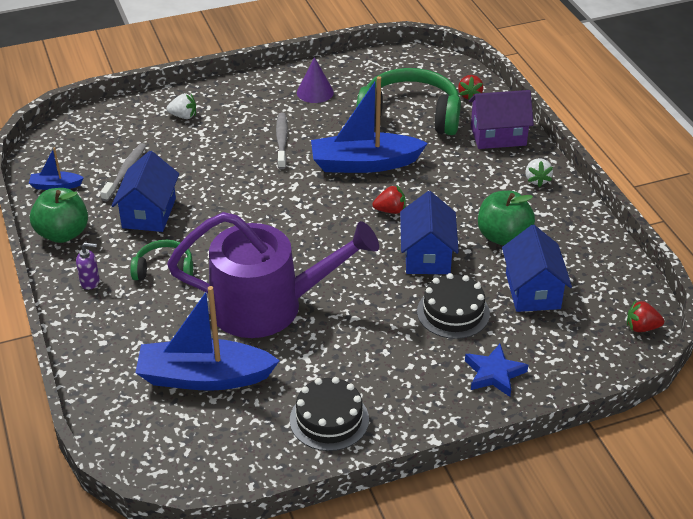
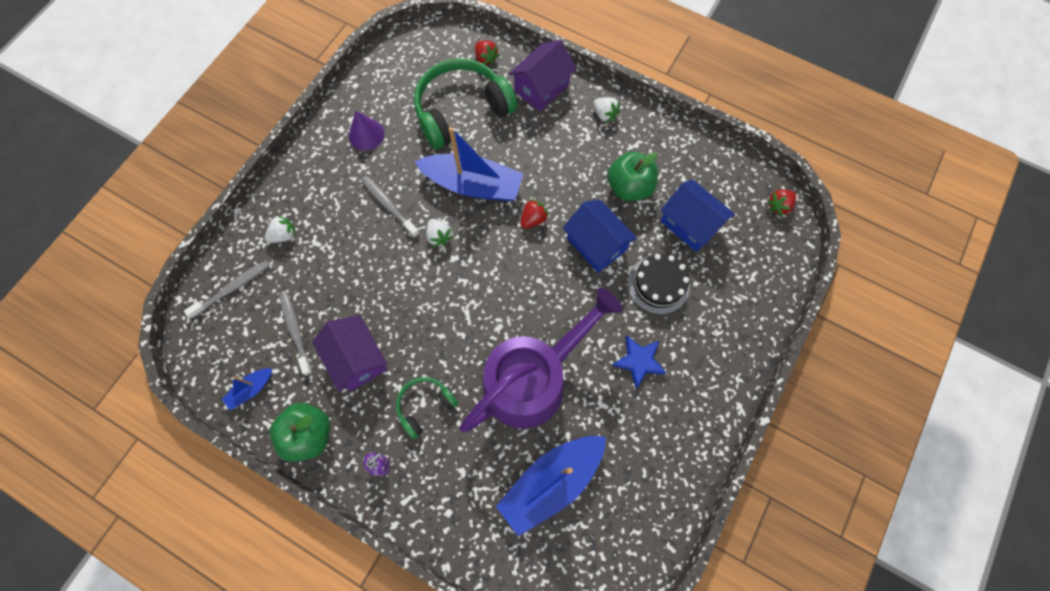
camera: 40 degrees left, 30 degrees up
blue house [111,151,179,232] -> purple house [312,315,387,392]
black cake [290,377,369,451] -> none
blue boat [311,76,428,173] -> blue boat turned 120 degrees counterclockwise [415,127,523,201]
blue star [465,344,528,397] -> blue star moved to [612,335,667,389]
none -> grey toothbrush [184,261,270,318]
none -> white strawberry [426,219,453,247]

